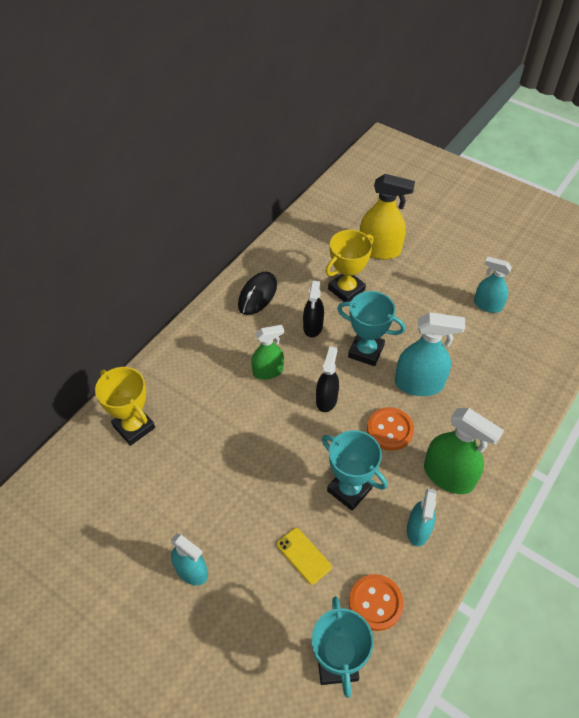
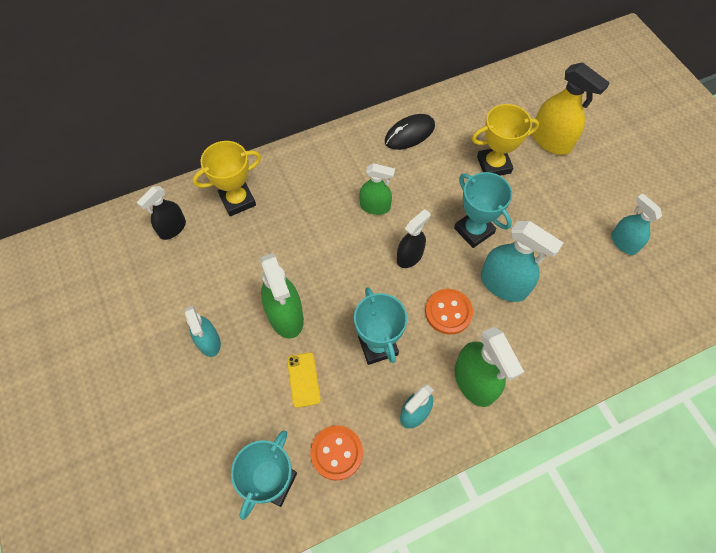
camera: 30 degrees right, 10 degrees up
yellow trophy [95,367,155,446] -> yellow trophy turned 75 degrees clockwise [193,141,261,216]
black spray bottle [303,280,324,338] -> black spray bottle moved to [136,186,186,240]
none -> green spray bottle [260,253,304,339]

